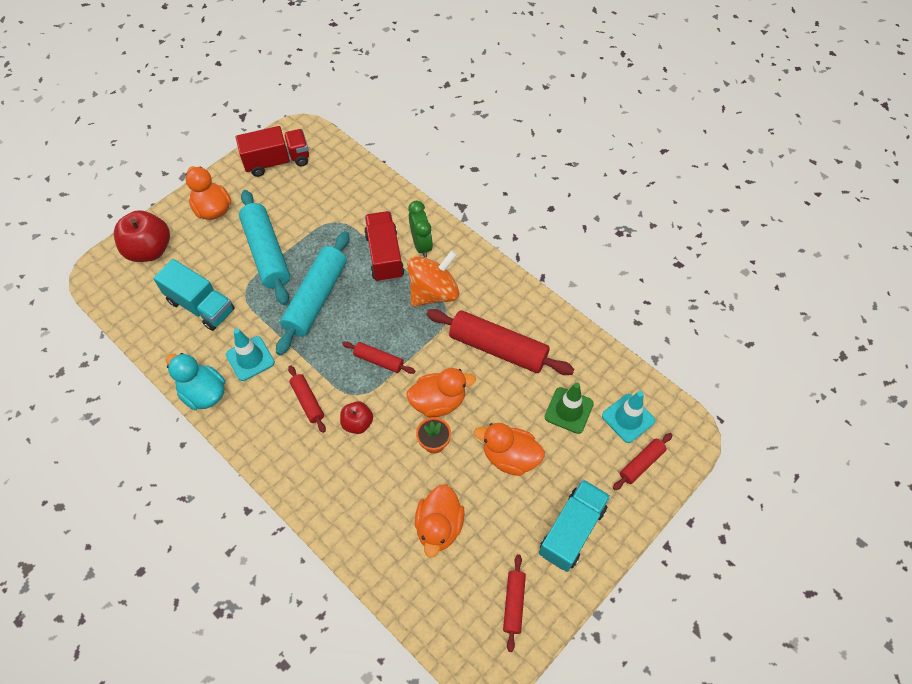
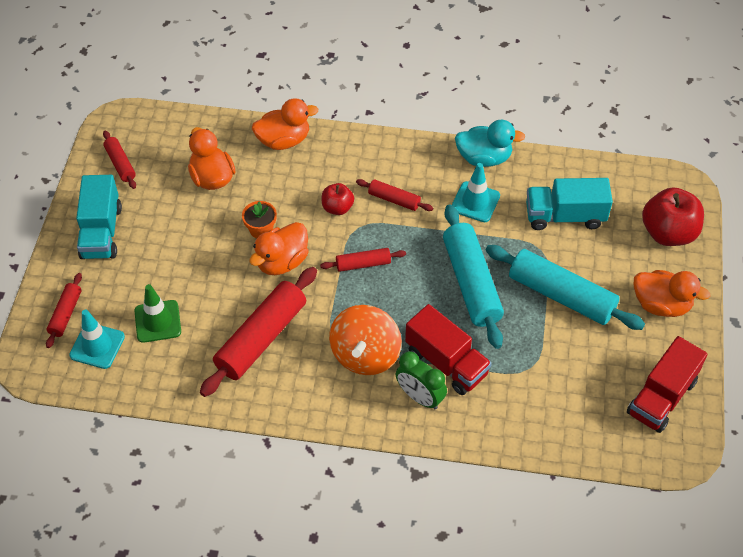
camera: 145 degrees right, 5 degrees down
red rolling pin [426,309,574,375] -> red rolling pin turned 45 degrees counterclockwise [200,267,317,397]
orange duck [474,423,545,476] -> orange duck moved to [252,98,318,150]

